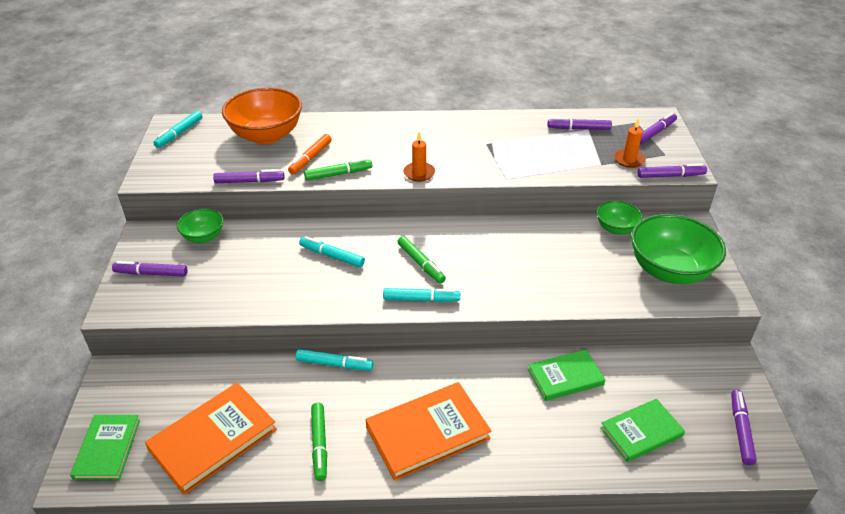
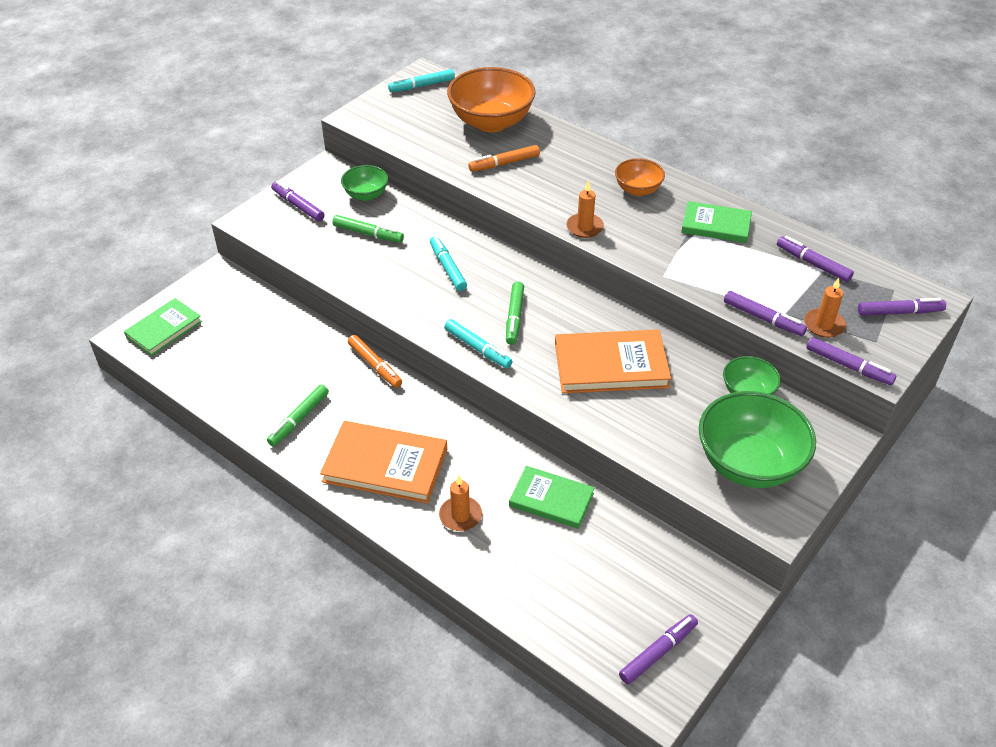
camera: 40 degrees right, 5 degrees up
orange book [145,383,277,495] -> orange book moved to [555,330,671,393]
purple marker [213,169,284,183] -> purple marker moved to [724,291,807,336]
turquoise marker [296,349,373,370] -> orange marker [348,335,402,388]
green marker [304,158,372,181] -> green marker moved to [332,215,404,243]
green book [600,399,685,462] -> green book moved to [681,201,752,243]
none -> orange candle [439,475,482,531]
none -> orange bowl [615,158,665,196]

